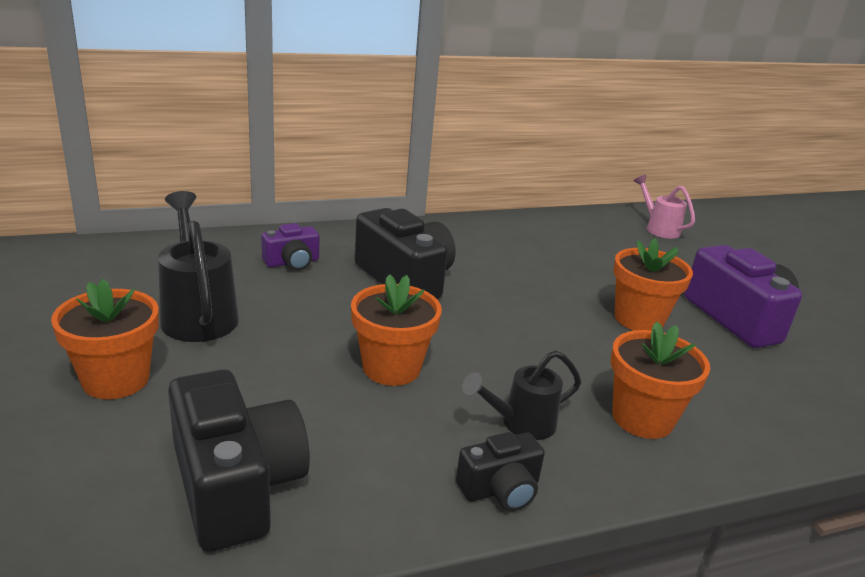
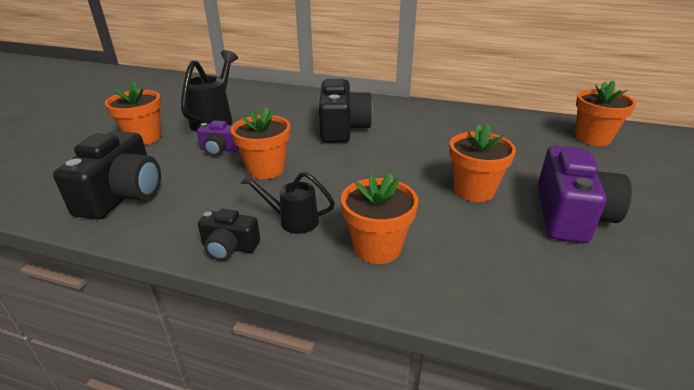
camera: 40 degrees right, 5 degrees up
purple camera [262,223,319,271] -> purple camera moved to [197,120,239,156]
pink watering can [634,175,695,239] -> orange flower pot [575,80,636,146]

